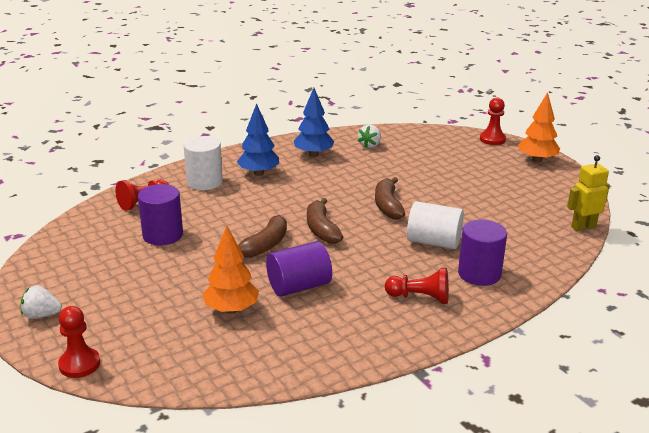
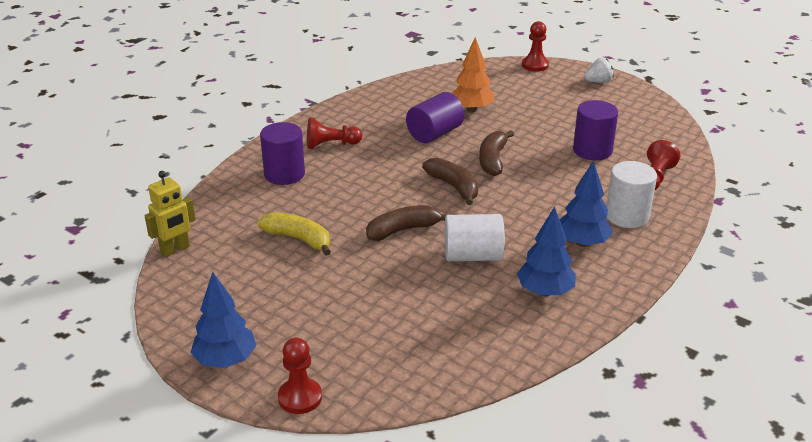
camera: 160 degrees right, 5 degrees up
white strawberry [358,124,381,148] -> none
brown banana [375,177,405,220] -> brown banana turned 90 degrees counterclockwise [366,205,446,241]
white cylinder [407,201,464,249] -> white cylinder moved to [445,214,505,261]
orange tree [518,92,560,163] -> blue tree [190,272,256,368]
none -> yellow banana [257,212,331,256]

